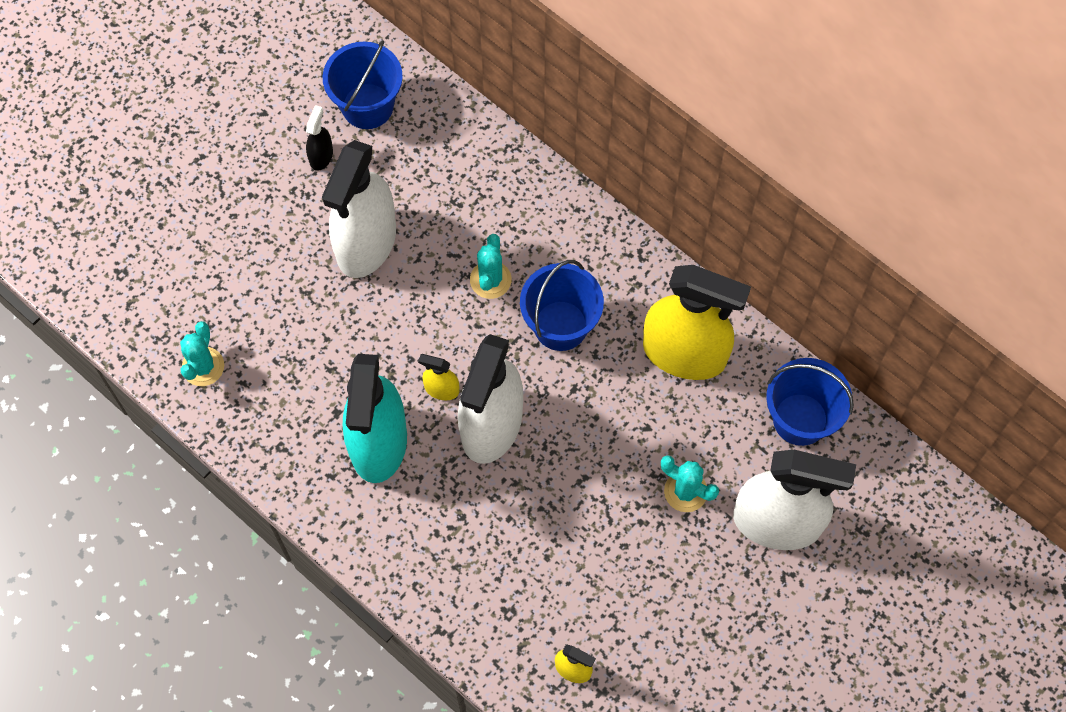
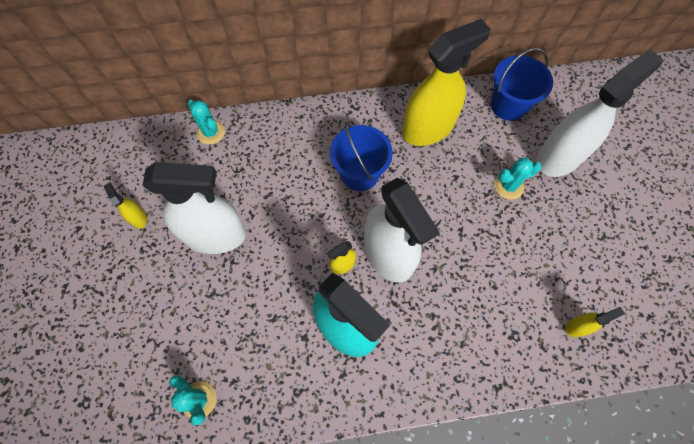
camera: 50 degrees left, 0 degrees up
black spray bottle [306,105,333,171] -> yellow spray bottle [104,183,147,229]
white spray bottle [322,140,396,278] -> white spray bottle turned 60 degrees counterclockwise [142,162,246,254]
blue bucket [323,40,403,129] -> none
turquoise cactus [470,234,512,299] -> turquoise cactus moved to [187,100,225,145]

